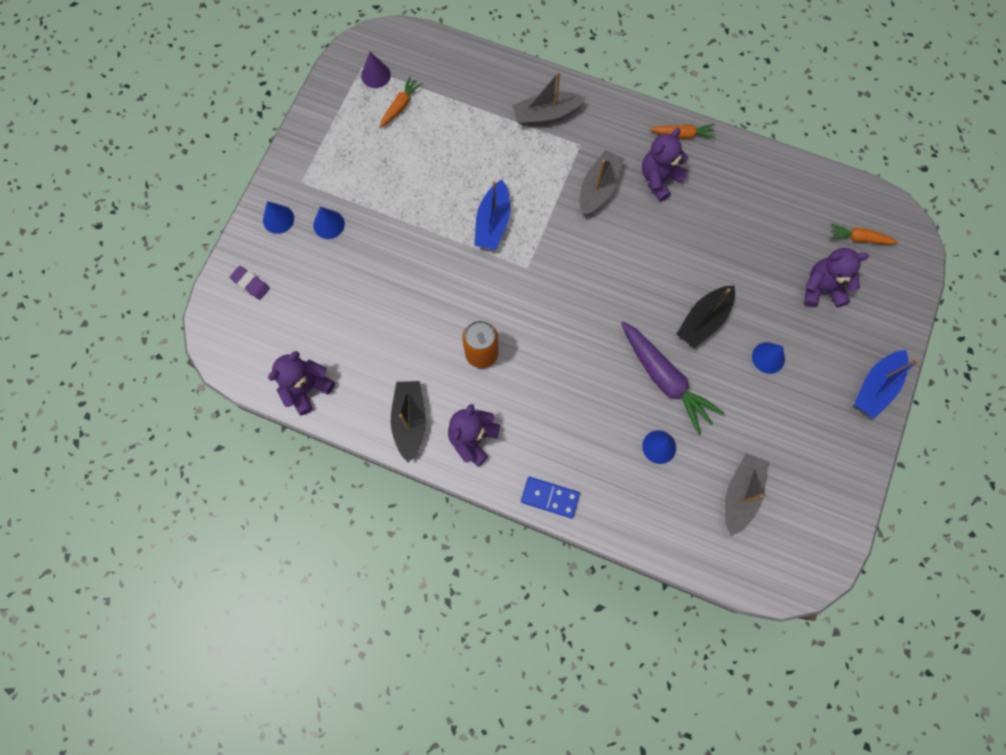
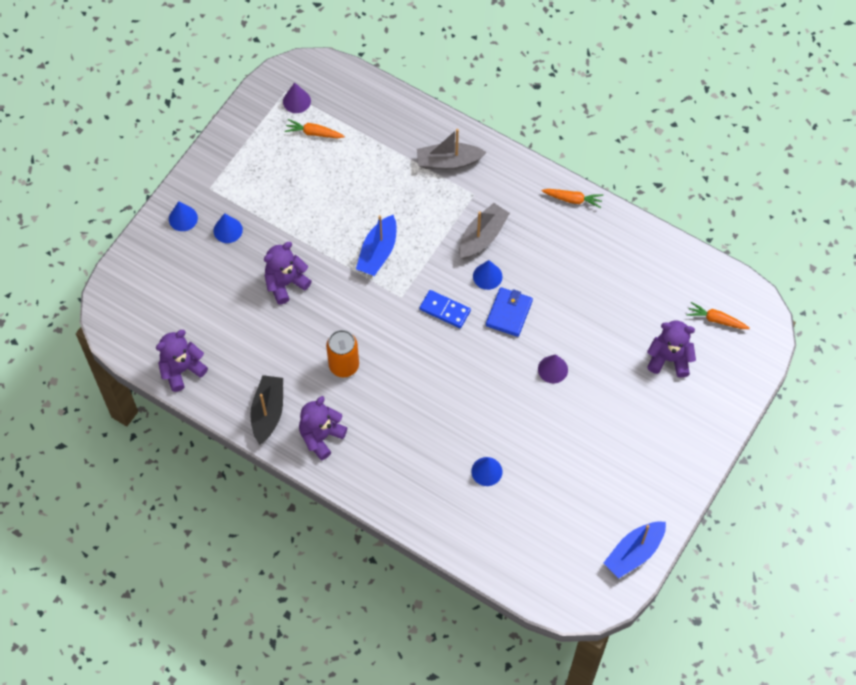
camera: 10 degrees right, 10 degrees down
purple eraser [230,266,270,300] -> none
orange carrot [380,76,423,128] -> orange carrot turned 120 degrees counterclockwise [285,119,345,138]
blue domino [521,477,580,518] -> blue domino moved to [420,290,471,328]
purple carrot [621,321,724,435] -> none
purple teddy bear [642,128,688,202] -> purple teddy bear moved to [264,242,312,304]
black boat [677,285,735,348] -> purple cone [538,354,568,383]
grey boat [725,453,769,536] -> none
blue cone [752,342,785,374] -> blue cone moved to [473,260,503,290]
blue boat [854,350,919,419] -> blue boat moved to [604,522,666,579]
none -> blue wallet [486,287,533,337]

